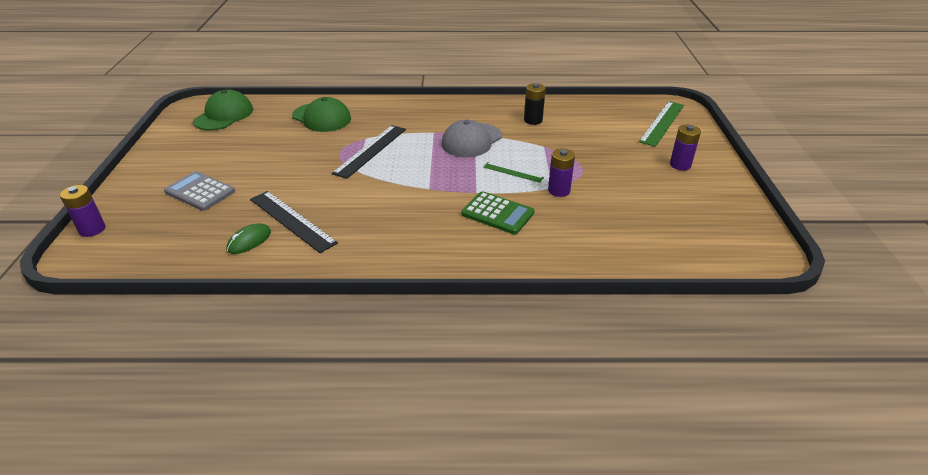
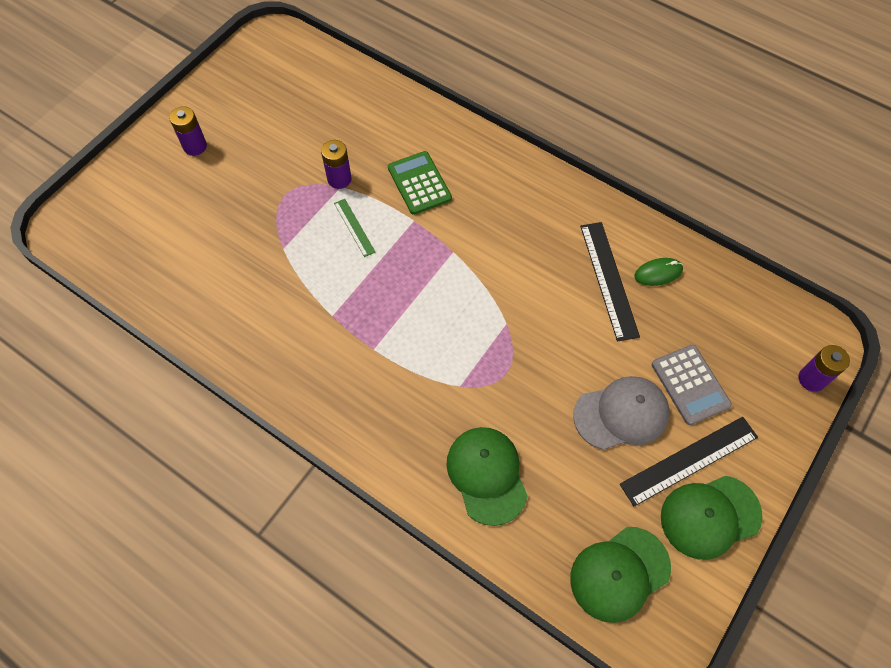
camera: 145 degrees left, 25 degrees up
black ruler [332,125,406,179] -> black ruler moved to [620,417,758,507]
grey cap [441,120,502,157] -> grey cap moved to [573,376,669,450]
black battery [524,83,546,125] -> none
green ruler [639,101,684,147] -> none
none -> green cap [661,476,763,560]

